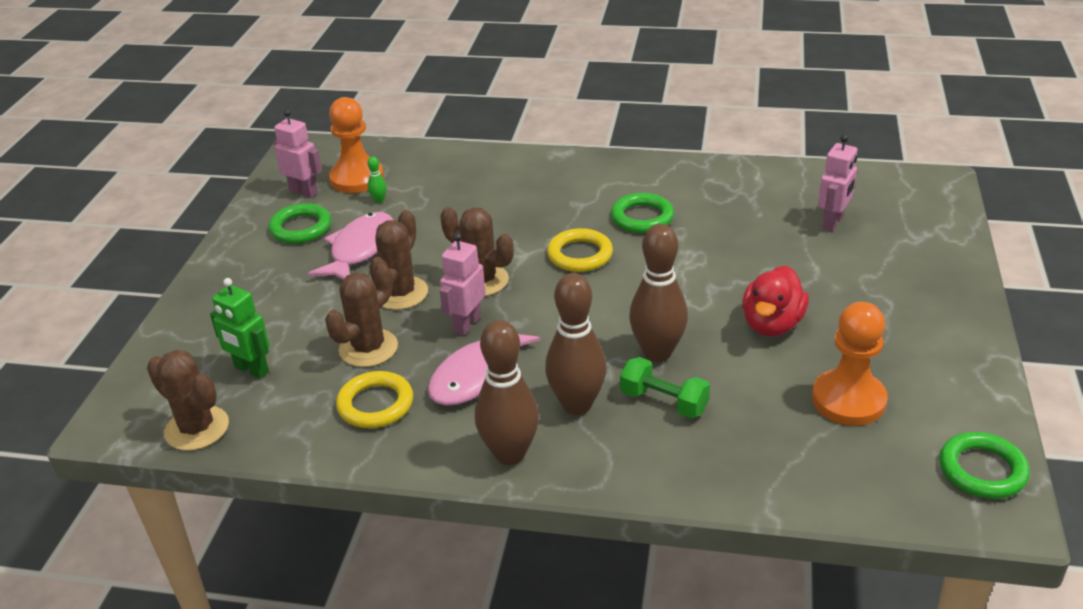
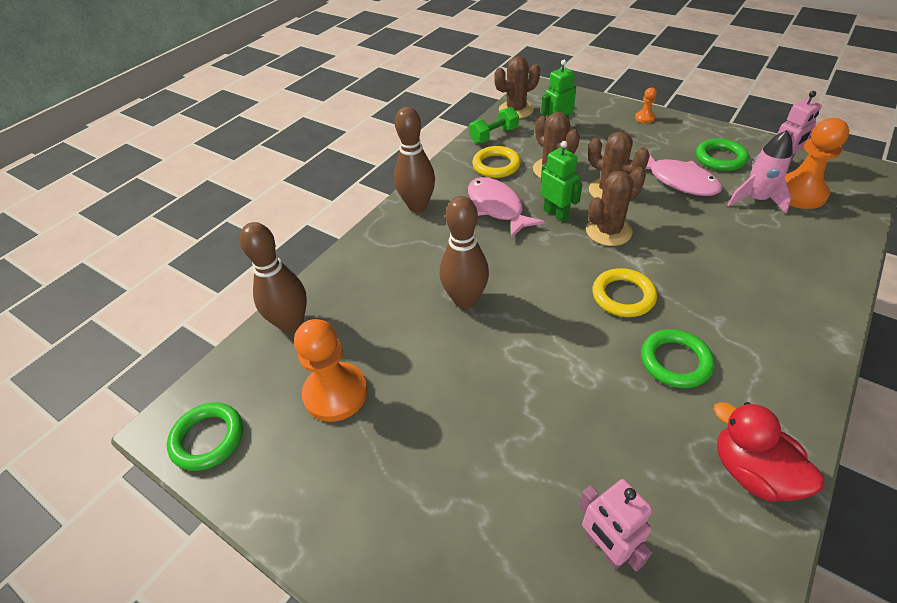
camera: 115 degrees right, 10 degrees up
green bowling pin [368,156,387,203] -> pink rocket [728,130,793,213]
pink robot [440,233,486,335] -> green robot [540,141,583,222]
brown bowling pin [545,273,607,415] -> brown bowling pin moved to [239,222,307,333]
green dumbbell [620,357,710,418] -> green dumbbell moved to [469,107,519,144]
red duck [742,265,809,337] -> red duck moved to [714,402,824,502]
none -> orange pawn [635,87,657,123]

